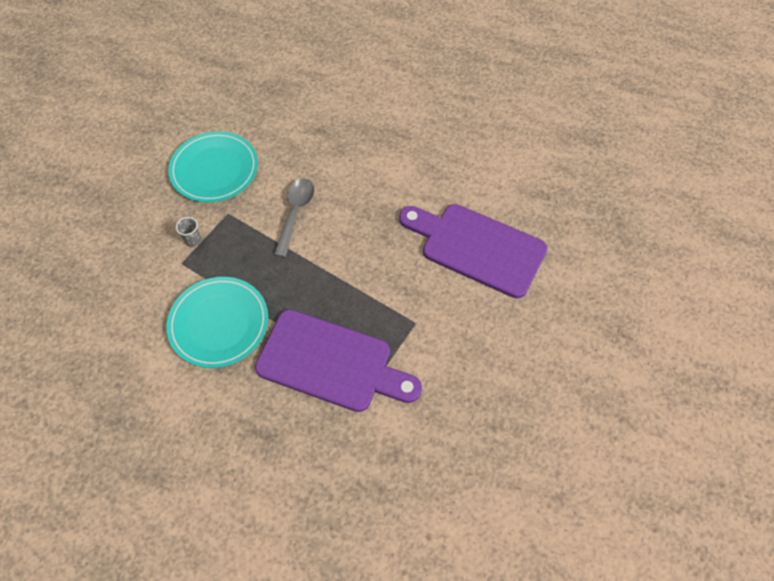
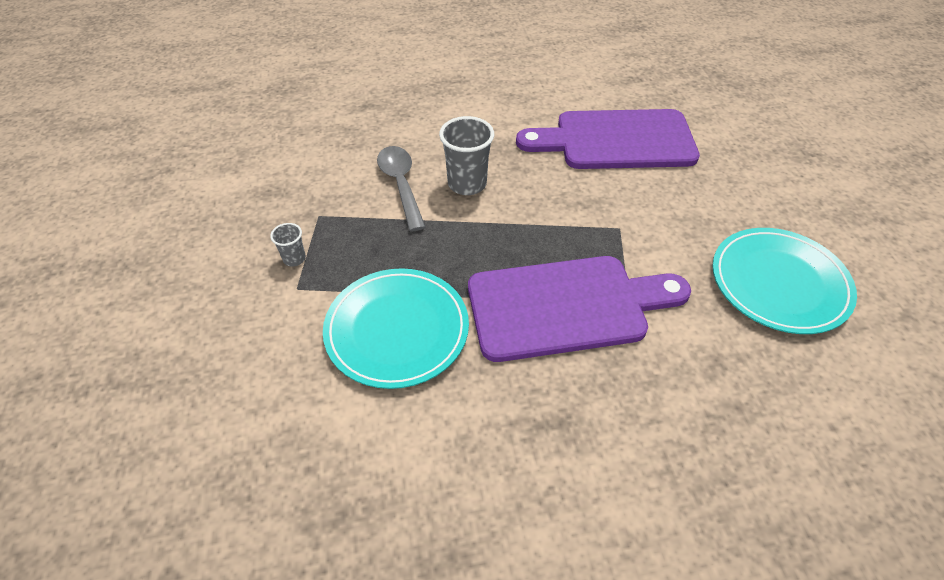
camera: 30 degrees left, 10 degrees down
turquoise plate [168,131,258,202] -> turquoise plate moved to [713,228,857,334]
none -> grey cup [439,116,494,195]

